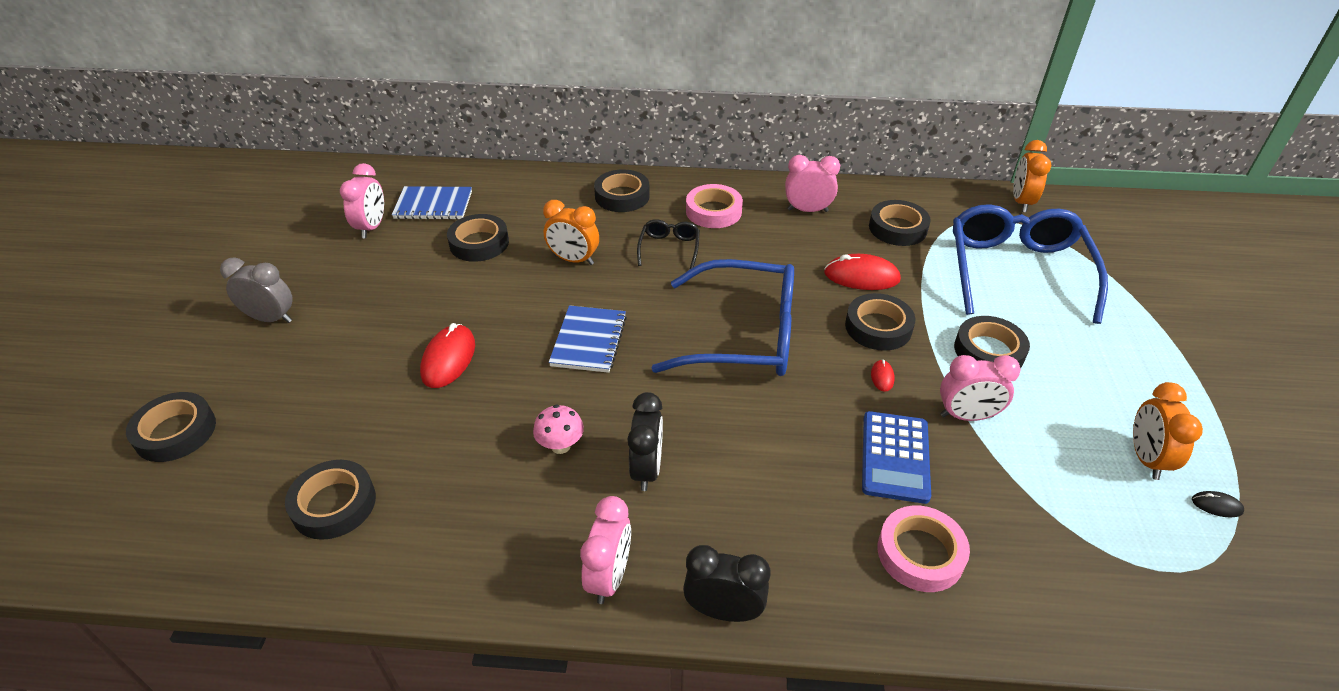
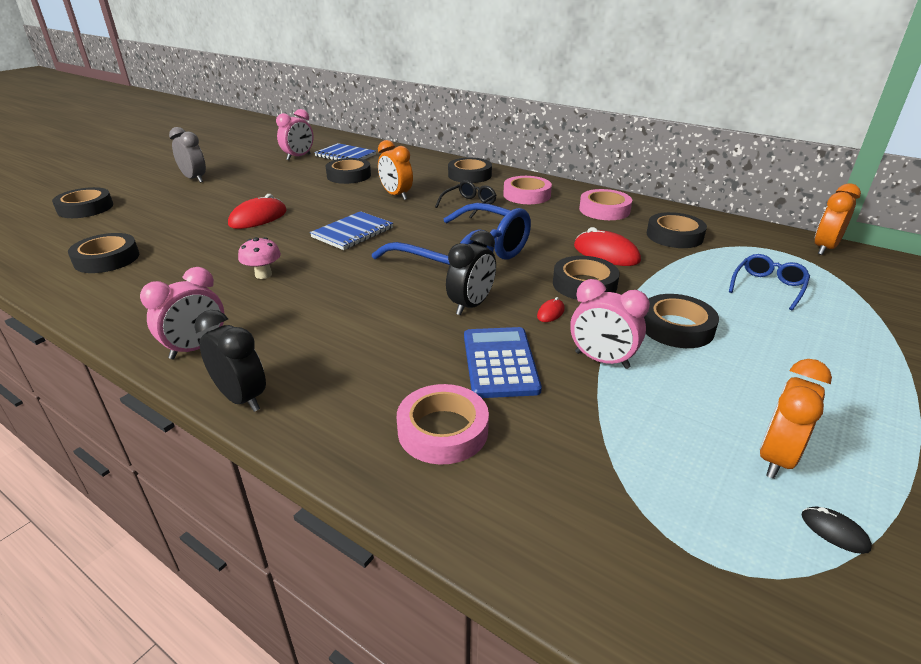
camera: 30 degrees right, 10 degrees down
black clock [627,392,663,491] -> black clock moved to [446,230,496,315]
pink clock [785,155,840,212] -> pink tape [579,189,632,220]
blue calculator [862,411,931,504] -> blue calculator turned 135 degrees clockwise [464,327,542,398]
blue glasses [953,204,1108,324] -> blue glasses [729,254,810,310], size x0.45

